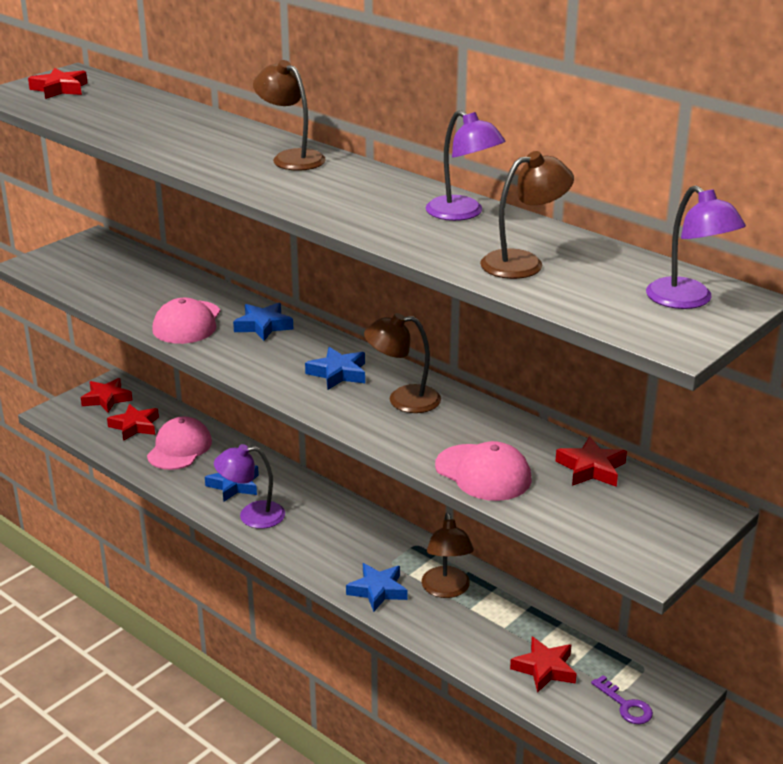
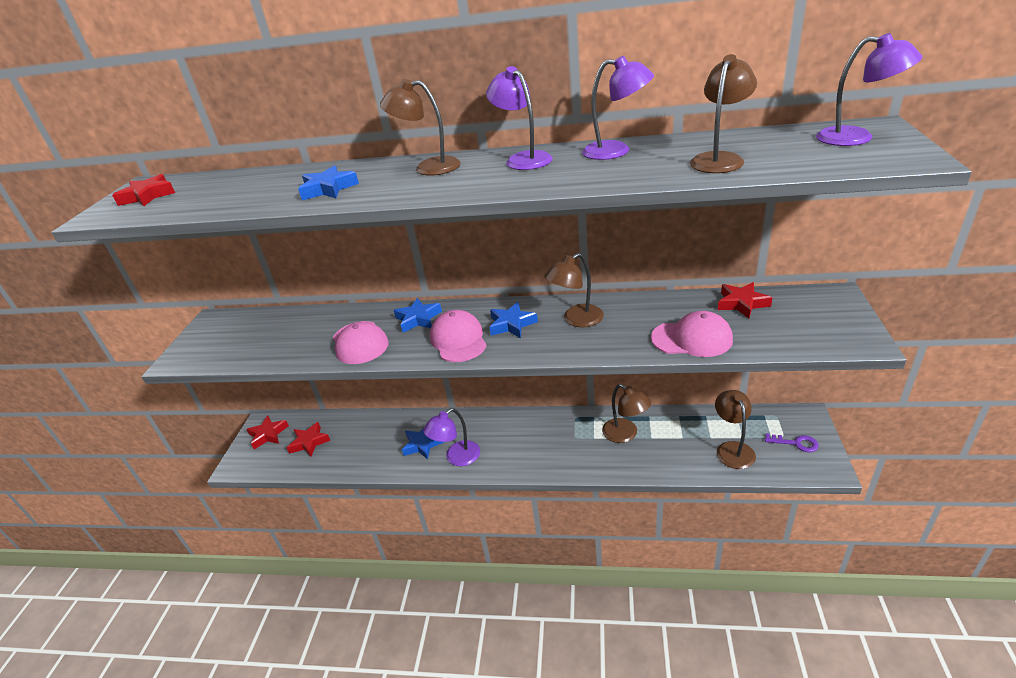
camera: 30 degrees left, 5 degrees up
pink cap [147,417,212,470] -> pink cap moved to [430,310,487,362]
blue star [346,563,408,612] -> blue star moved to [298,165,359,200]
red star [510,636,577,693] -> brown lamp [715,390,756,469]
none -> purple lamp [486,66,552,170]

